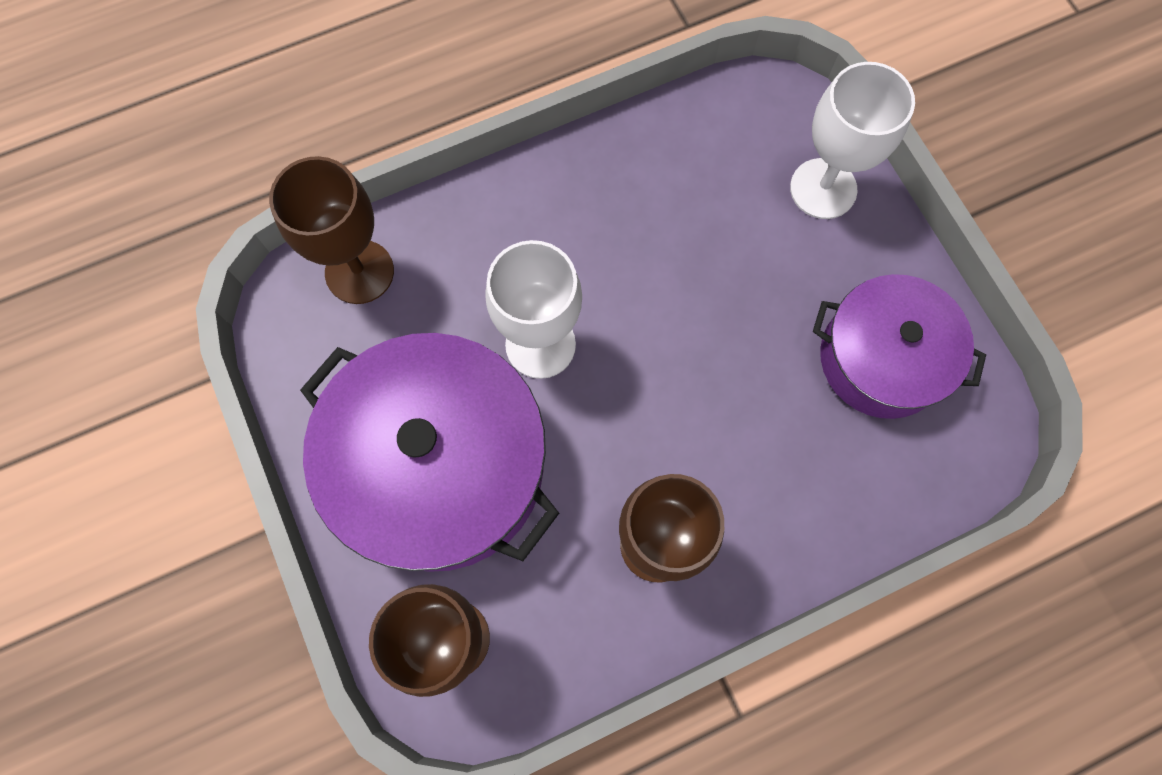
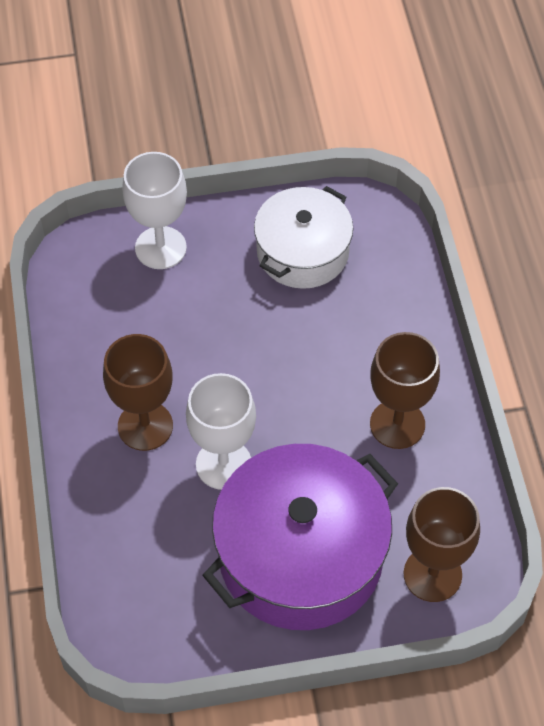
camera: 75 degrees left, 15 degrees down
brown goblet [269,156,394,304] -> brown goblet moved to [103,334,173,451]
purple pot [813,274,986,419] -> white pot [254,186,353,289]

